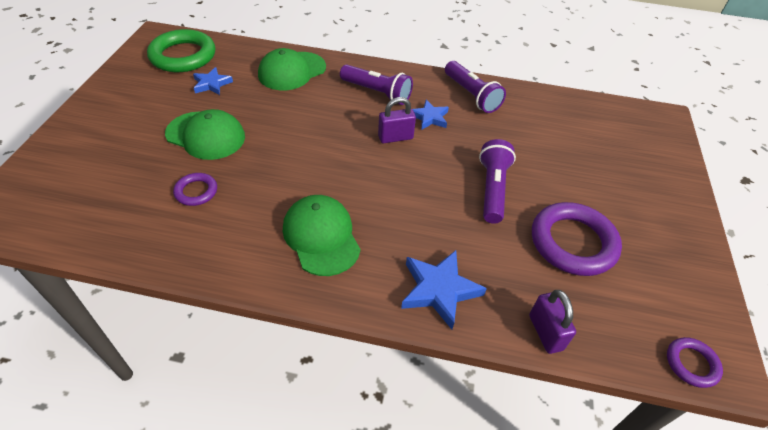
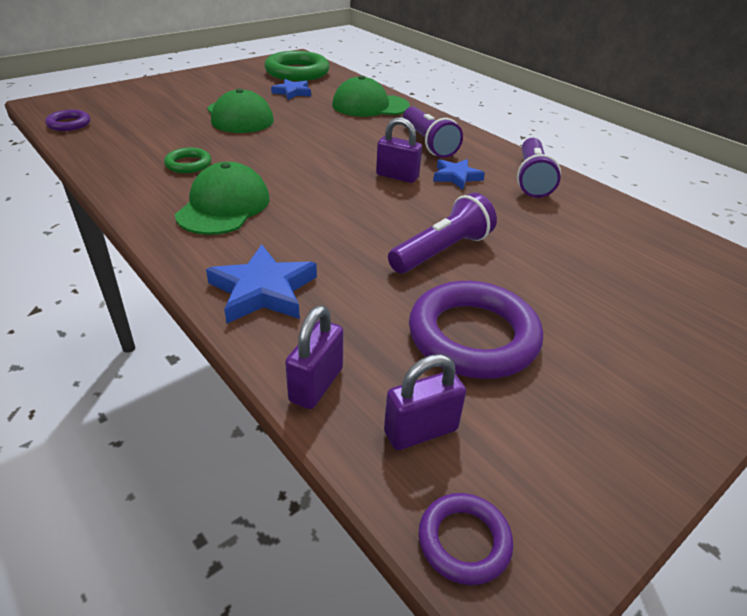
camera: 40 degrees right, 10 degrees down
purple ring [173,173,217,206] -> purple ring moved to [45,110,90,131]
none -> green ring [164,148,211,173]
none -> purple padlock [384,354,466,450]

